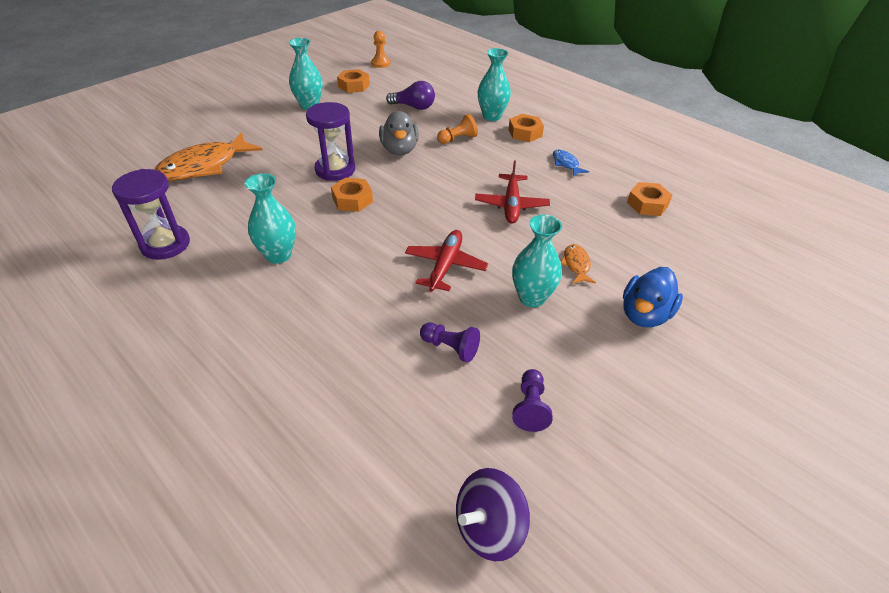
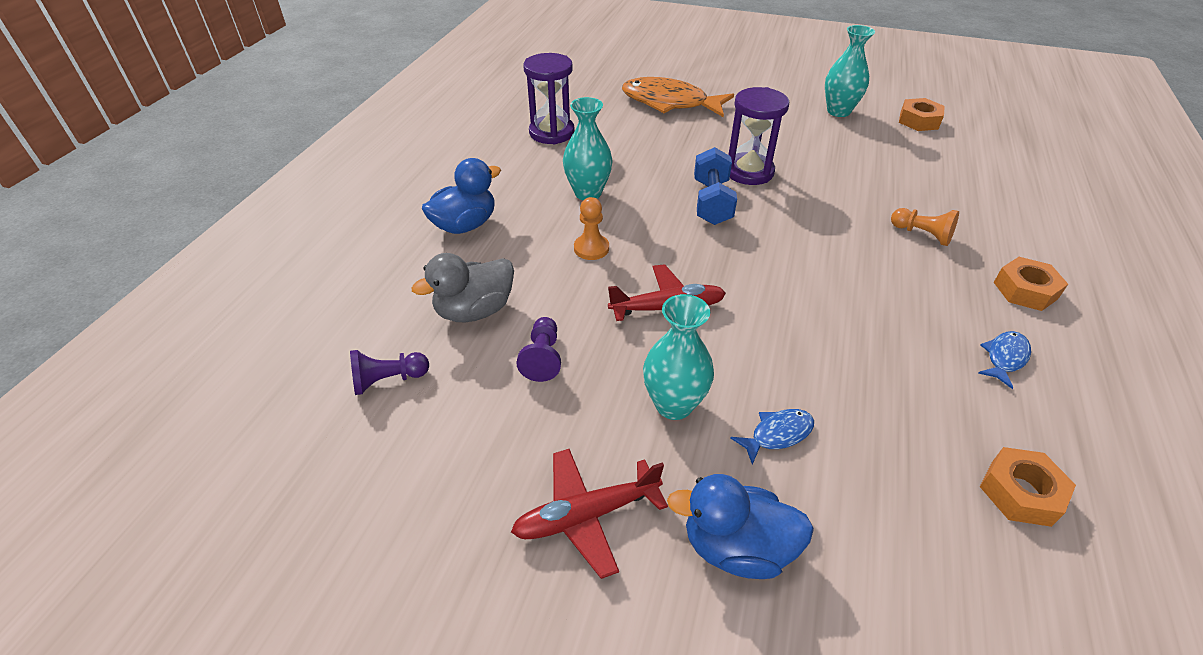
camera: 65 degrees right, 0 degrees up
orange nut [331,178,373,212] -> blue dumbbell [694,147,737,225]
orange pawn [371,31,390,68] -> orange pawn moved to [574,197,609,260]
grey duck [379,111,419,155] -> grey duck moved to [412,253,514,322]
purple light bulb [386,81,435,110] -> none
purple spinning top [456,468,530,561] -> none
red plane [475,160,550,224] -> red plane moved to [511,449,668,579]
turquoise vase [478,48,511,121] -> none
purple pawn [512,369,553,432] -> purple pawn moved to [350,350,429,395]
orange fish [561,244,596,284] -> blue fish [730,409,814,465]
none -> blue duck [422,158,501,234]

